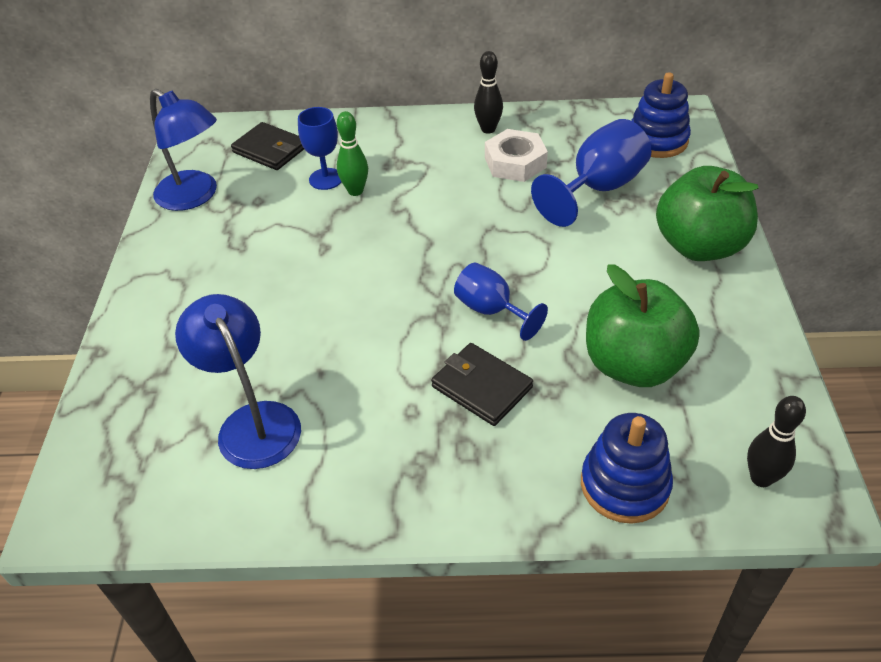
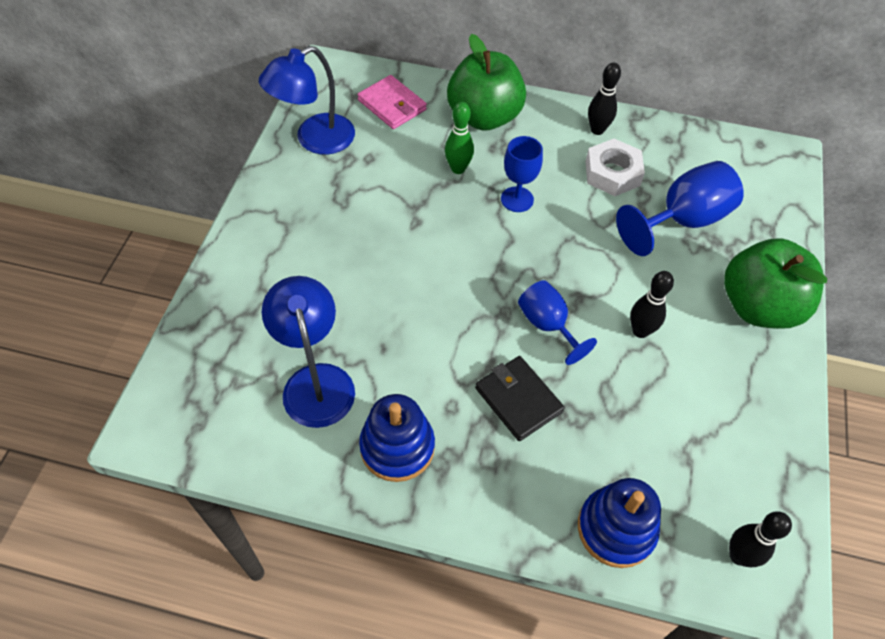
camera: 10 degrees right, 10 degrees up
blue lamp [150,89,217,211] -> blue lamp turned 90 degrees clockwise [259,46,355,155]
black wallet [231,122,304,170] -> pink wallet [357,75,427,129]
blue goblet [298,107,341,190] -> blue goblet moved to [501,136,543,212]
green apple [586,264,700,387] -> green apple moved to [447,34,526,131]
blue stacking toy [631,72,691,158] -> blue stacking toy moved to [359,394,435,482]
none -> black bowling pin [630,271,674,338]

